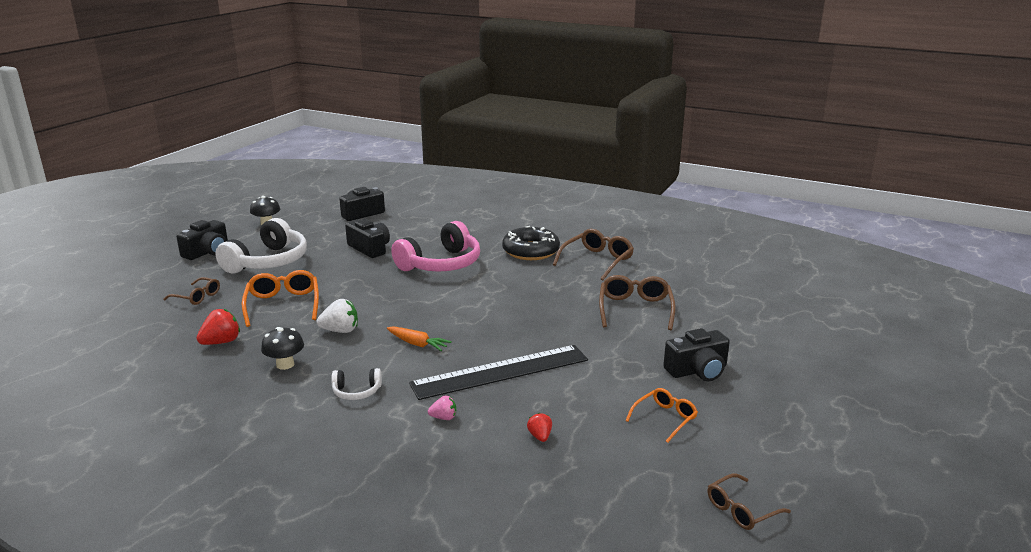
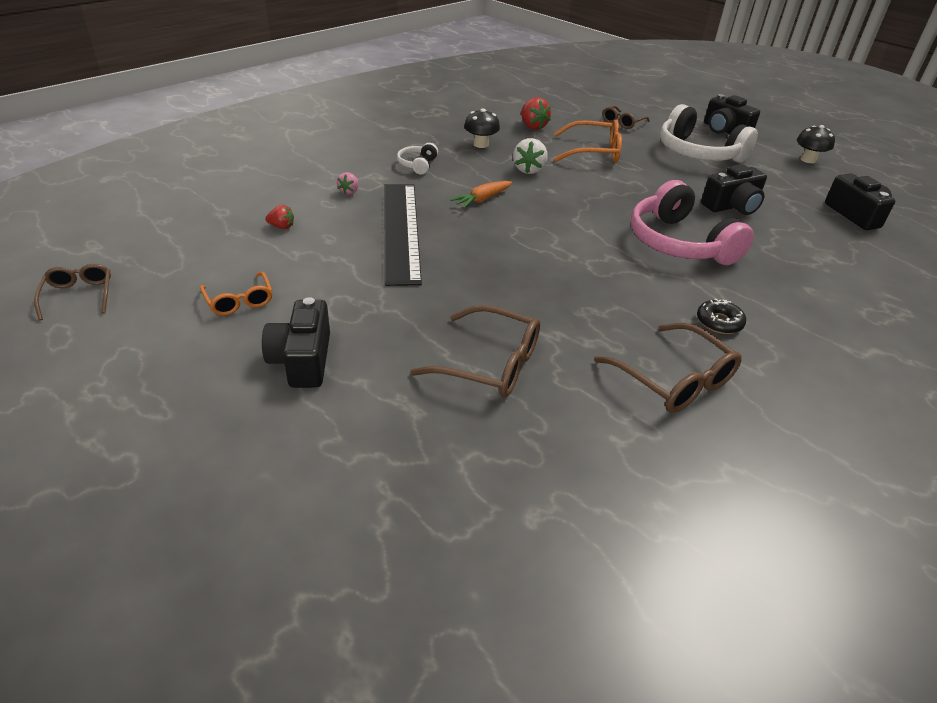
camera: 105 degrees right, 15 degrees up
black donut [502,226,560,260] -> black donut [697,298,746,334], size x0.51

